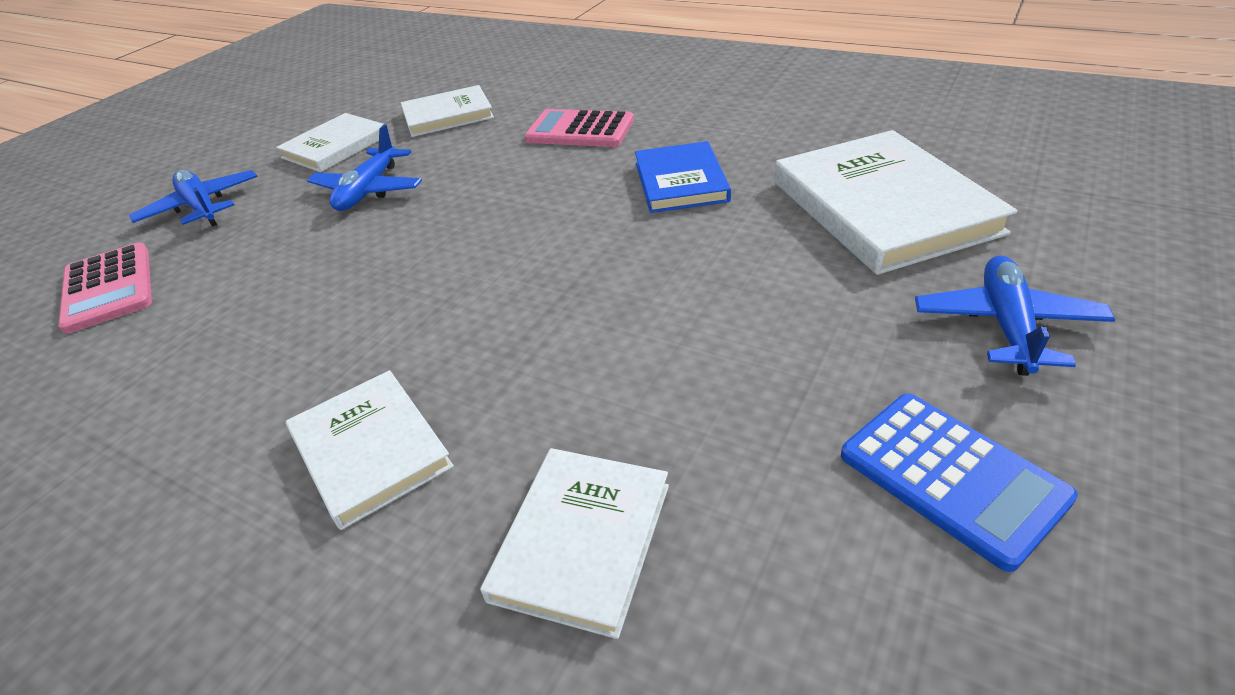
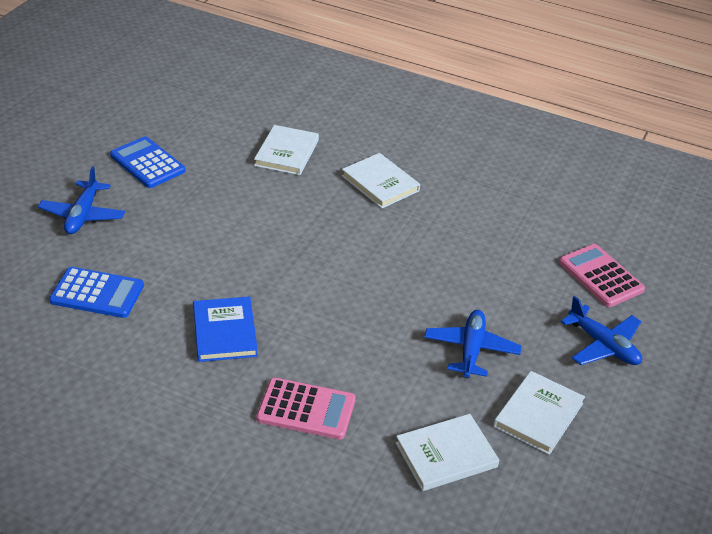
camera: 170 degrees right, 0 degrees up
white book [774,130,1018,275] -> blue calculator [49,267,144,318]

